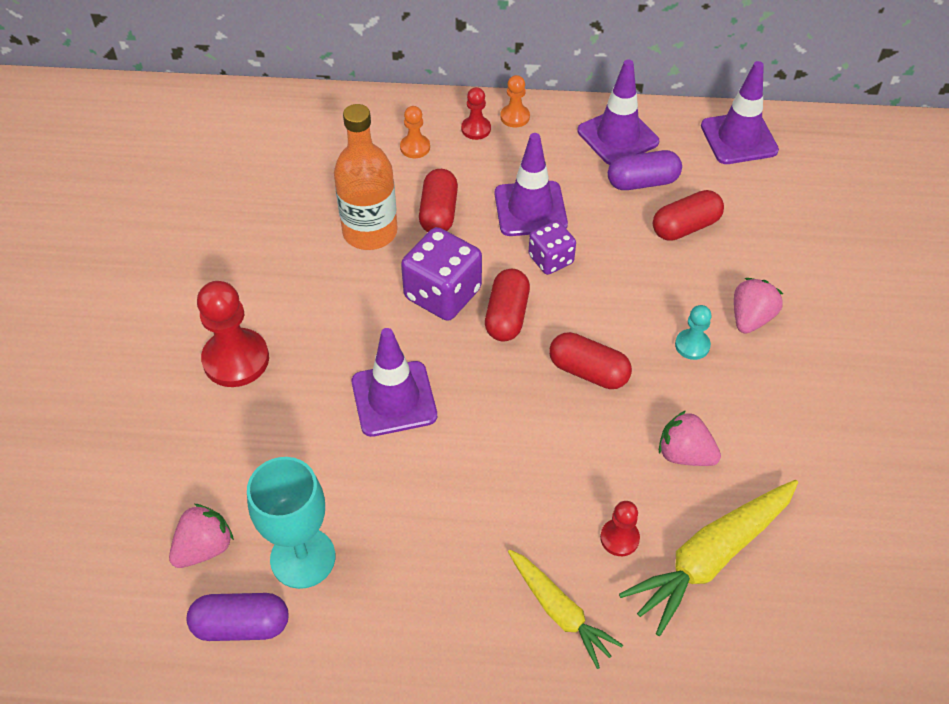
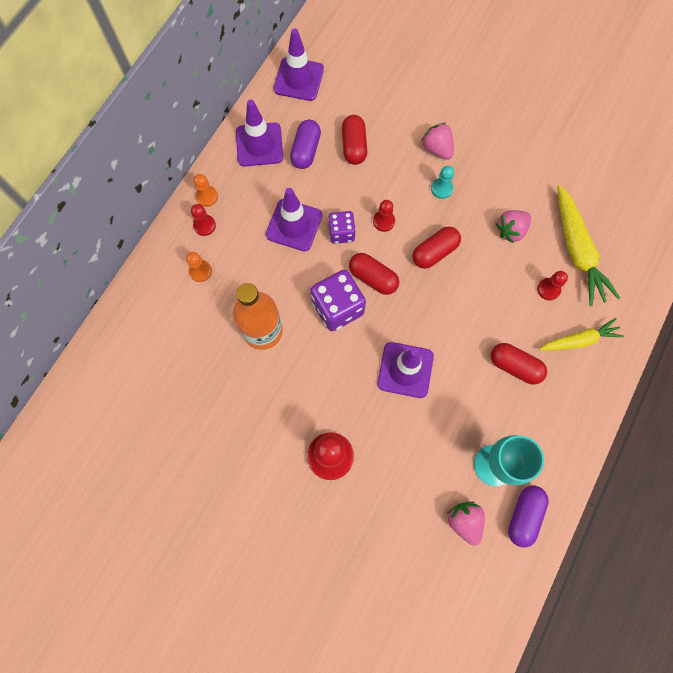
camera: 65 degrees left, 20 degrees up
red capsule [419,169,458,232] -> red capsule moved to [491,343,547,384]
none -> red pawn [373,200,395,232]

